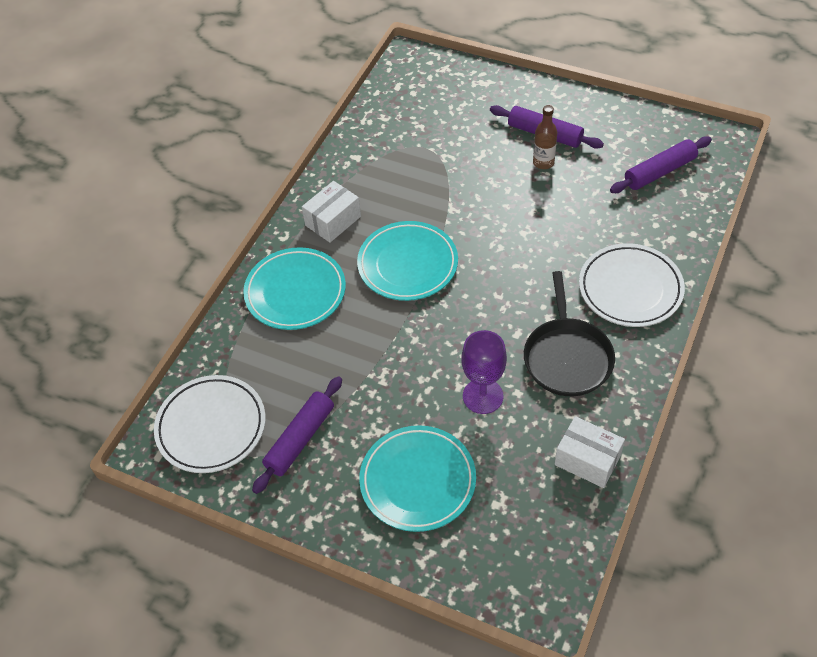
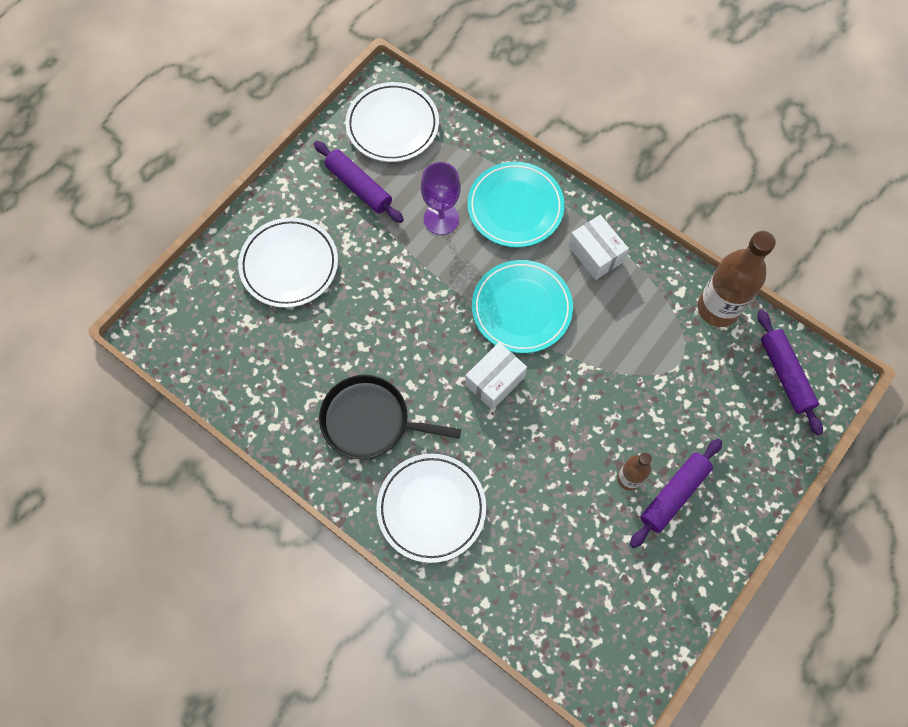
camera: 100 degrees right, 15 degrees up
turquoise plate [359,425,476,532] -> white plate [238,217,338,308]
purple goblet [461,330,507,414] -> purple goblet moved to [421,162,461,235]
white box [554,416,625,488] -> white box moved to [465,342,527,410]
purple rolling pin [610,136,712,193] -> purple rolling pin moved to [758,310,823,435]
none -> brown bottle [698,231,776,327]

